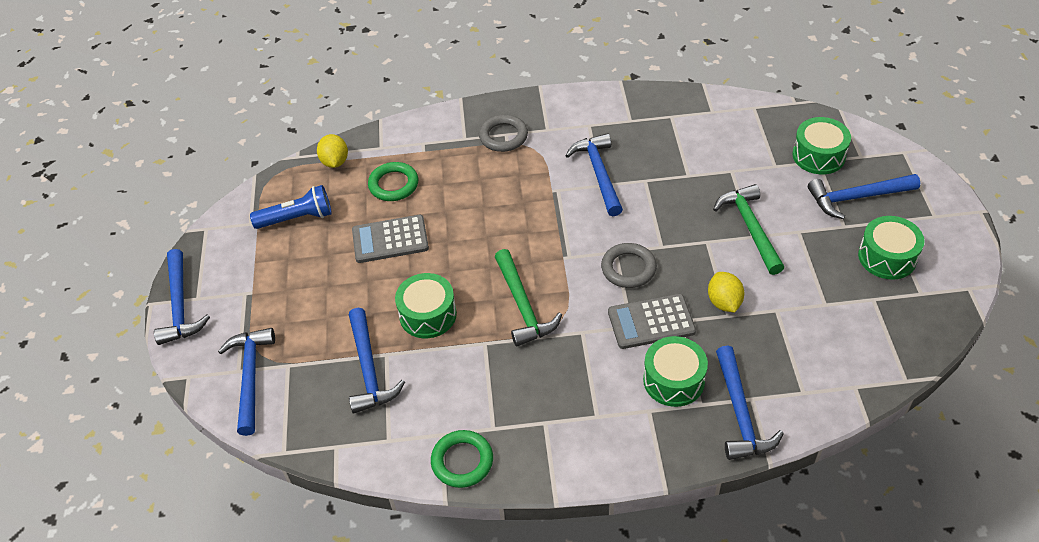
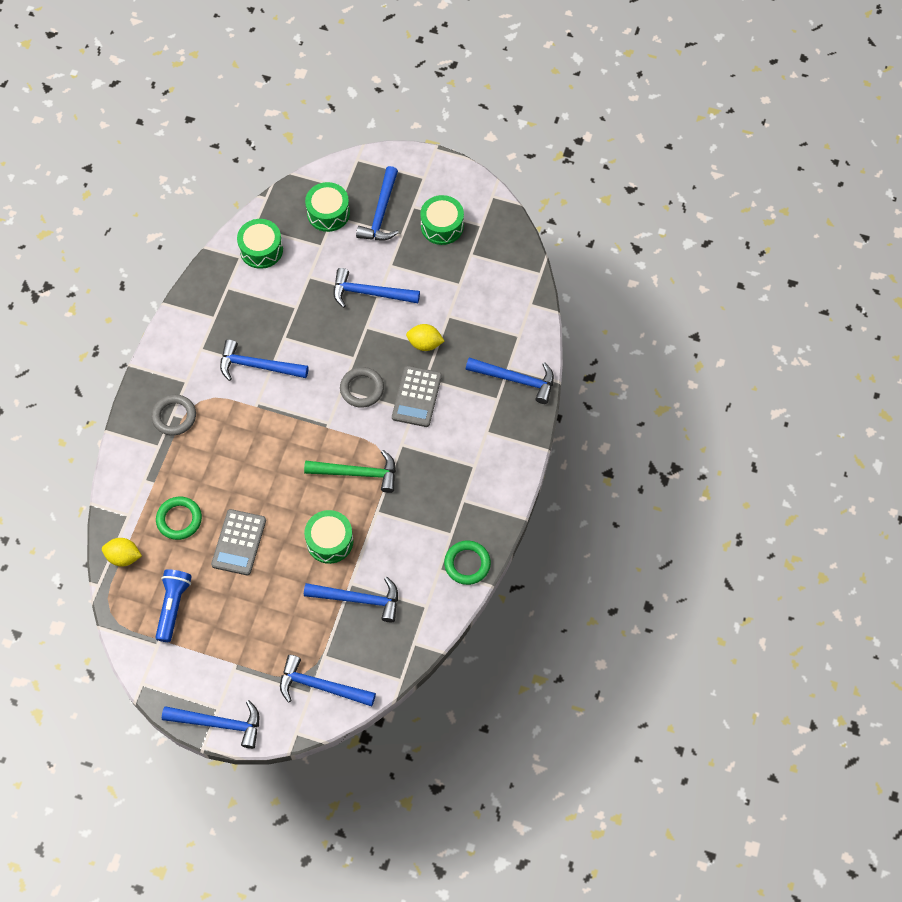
camera: 70 degrees left, 15 degrees up
green drum [643,336,708,407] -> green drum moved to [237,219,283,269]
green hammer [713,184,784,275] -> blue hammer [333,268,420,308]

